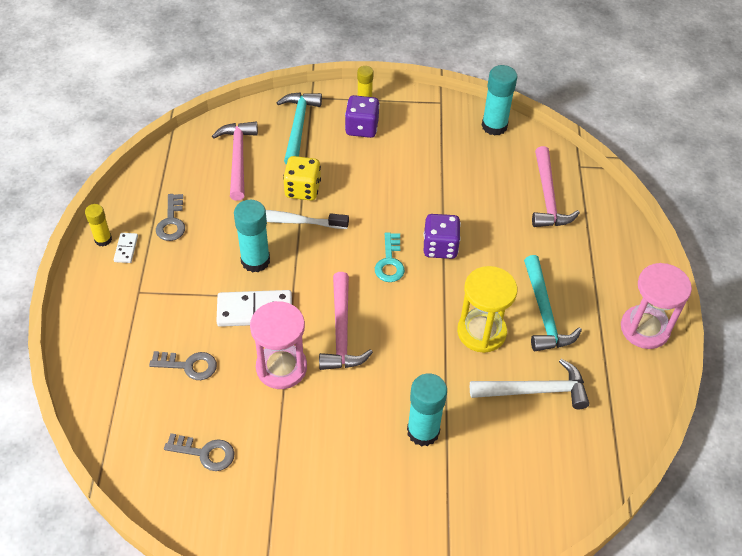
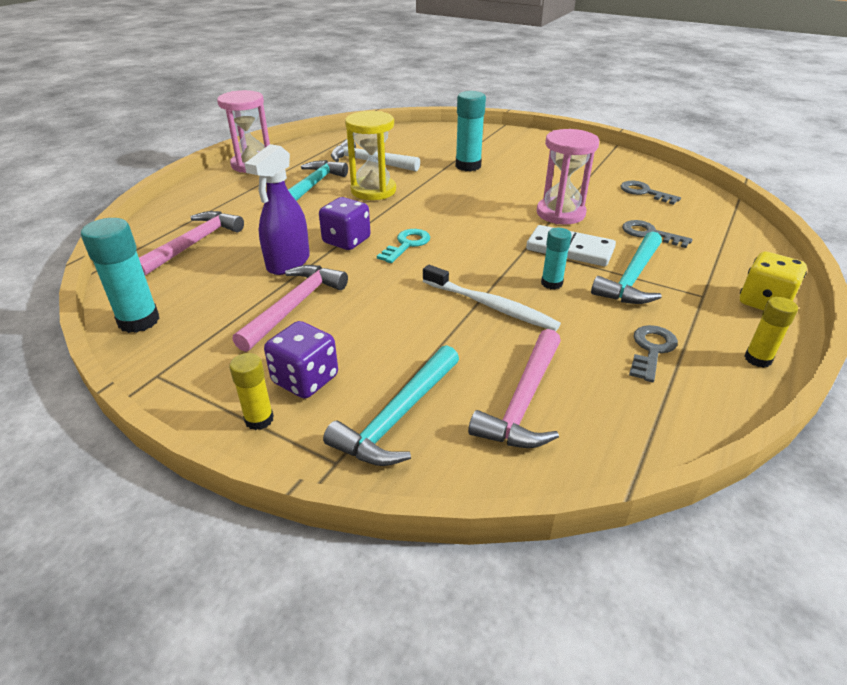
camera: 150 degrees left, 15 degrees down
white domino [114,233,138,263] -> none
turquoise glue stick [234,200,270,273] -> turquoise glue stick [541,228,572,289], size x0.60
yellow dice [283,156,321,201] -> yellow dice moved to [740,252,807,311]
pink hammer [319,272,373,370] -> pink hammer moved to [232,265,348,352]
none -> purple spray bottle [245,144,310,275]
none -> turquoise hammer [591,231,662,304]

